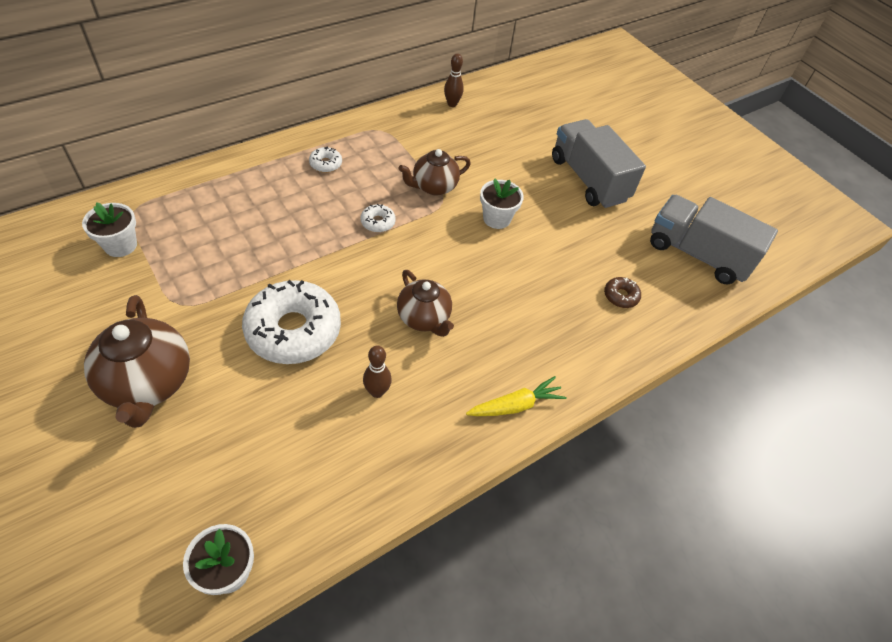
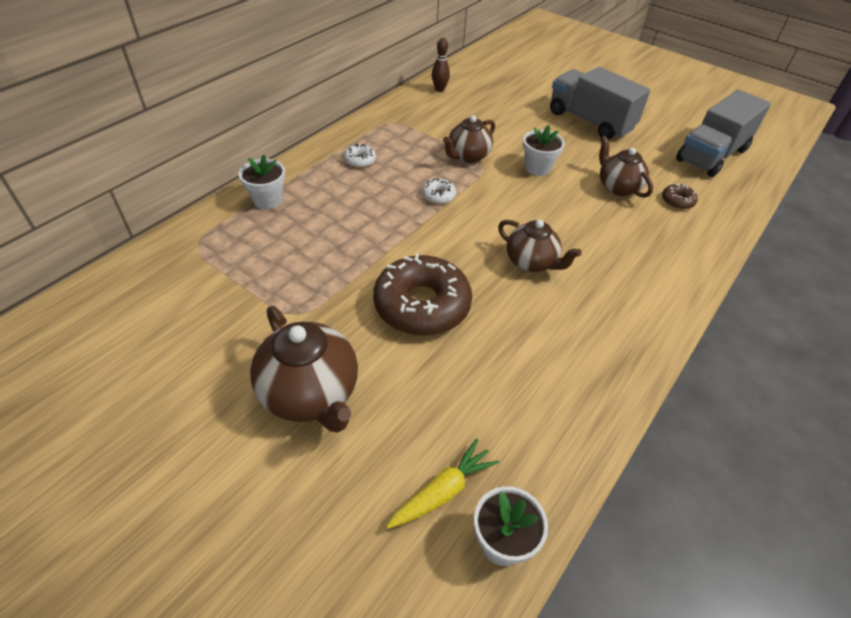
camera: 15 degrees left, 5 degrees down
white flower pot [82,202,137,257] -> white flower pot moved to [239,155,285,209]
white donut [242,280,341,364] -> brown donut [373,253,472,336]
brown bowling pin [363,346,392,398] -> none
yellow carrot [466,376,567,416] -> yellow carrot moved to [386,439,499,529]
grey truck [650,195,778,284] -> grey truck turned 60 degrees counterclockwise [676,90,771,177]
none -> brown teapot [599,136,653,198]

